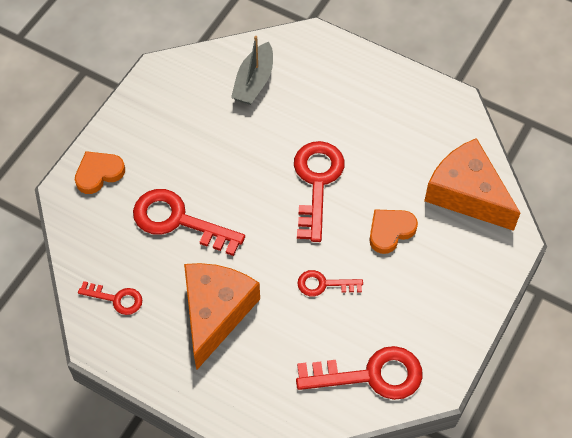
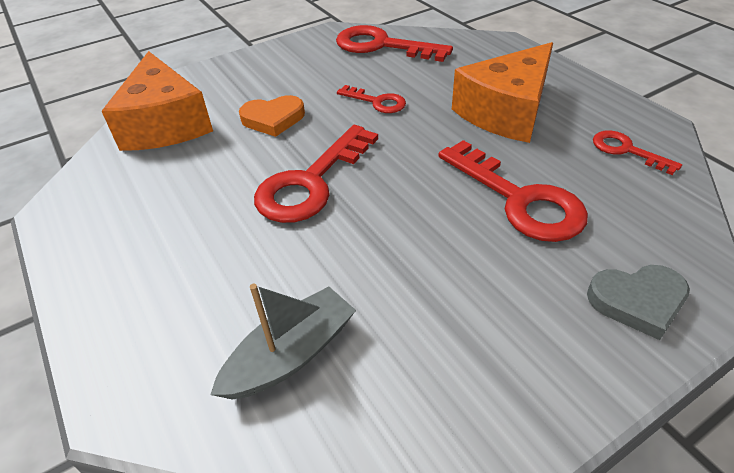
camera: 150 degrees left, 15 degrees down
orange heart [75,151,125,194] -> grey heart [587,265,690,340]

